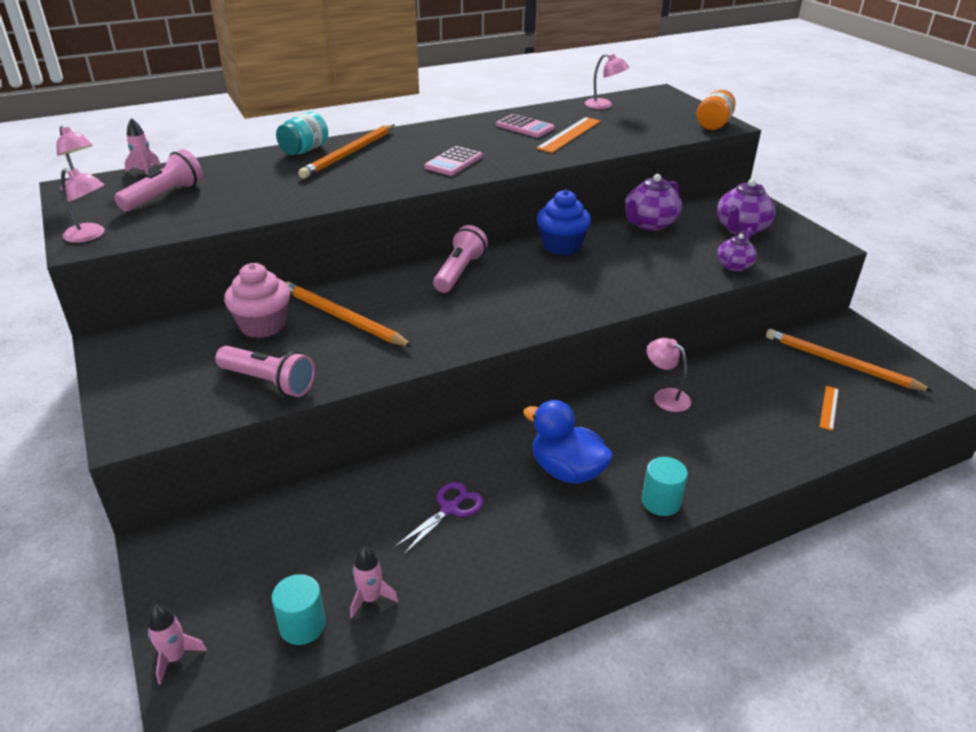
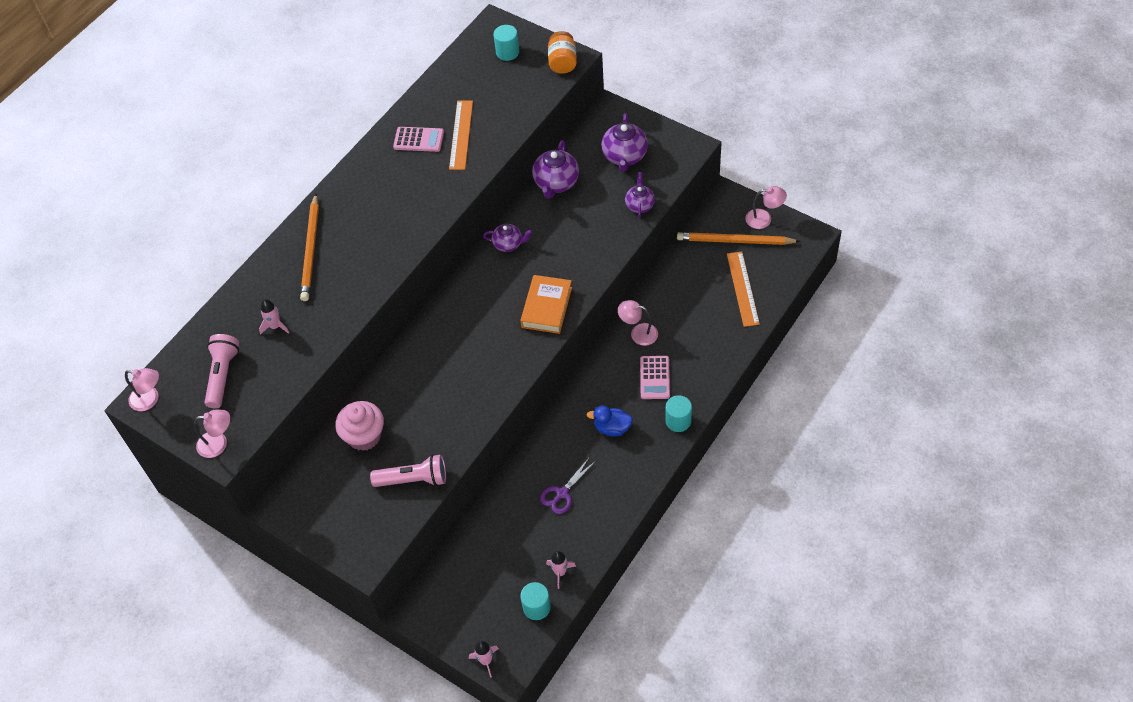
camera: 25 degrees left, 20 degrees up
pink rocket [124,118,161,175] -> pink rocket moved to [259,299,289,335]
turquoise jar [276,112,328,155] -> none
orange pencil [285,281,413,347] -> none
purple scissors [394,482,484,554] -> purple scissors turned 150 degrees counterclockwise [540,458,595,514]
pink calculator [424,146,482,176] -> pink calculator moved to [640,356,670,399]
pink flashlight [433,225,488,293] -> none
blue duck [523,400,613,484] -> blue duck [587,406,633,437], size x0.66
blue cupcake [537,190,591,256] -> purple teapot [483,224,532,252]
pink lamp [585,54,629,109] -> pink lamp moved to [745,186,787,229]
orange ruler [820,386,839,431] -> orange ruler [727,252,760,327], size x1.79
none -> turquoise cylinder [493,25,519,61]
none -> orange book [520,275,572,334]

